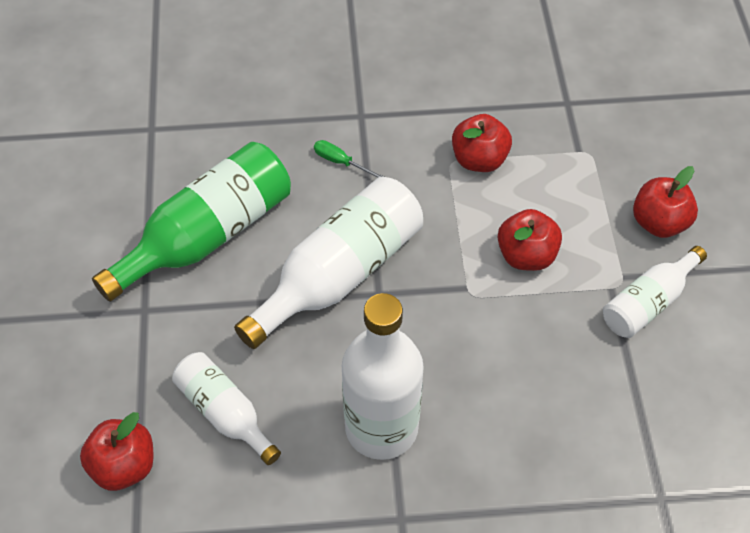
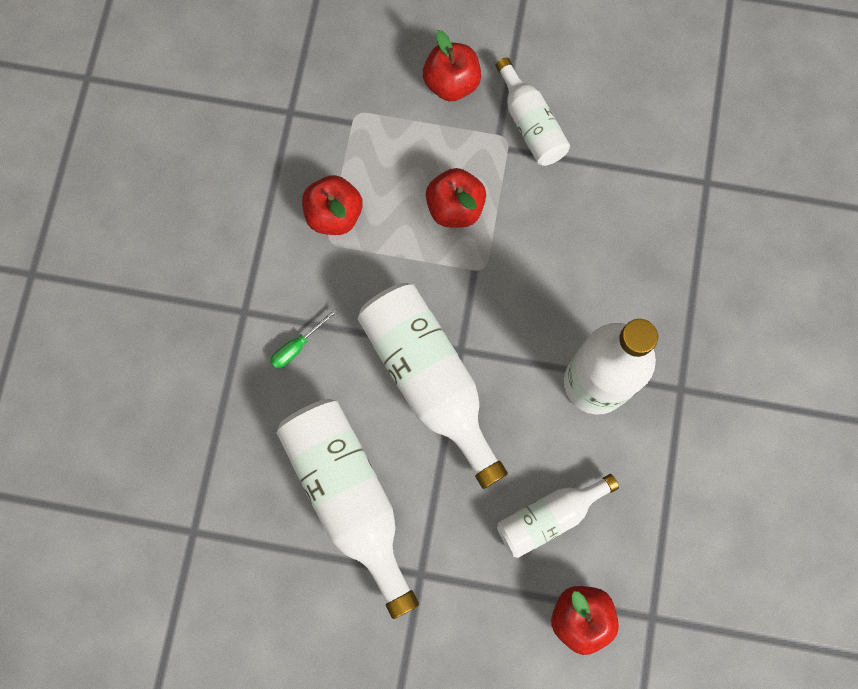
camera: 75 degrees left, 20 degrees up
green bottle [92,142,291,302] -> white bottle [277,399,419,619]

